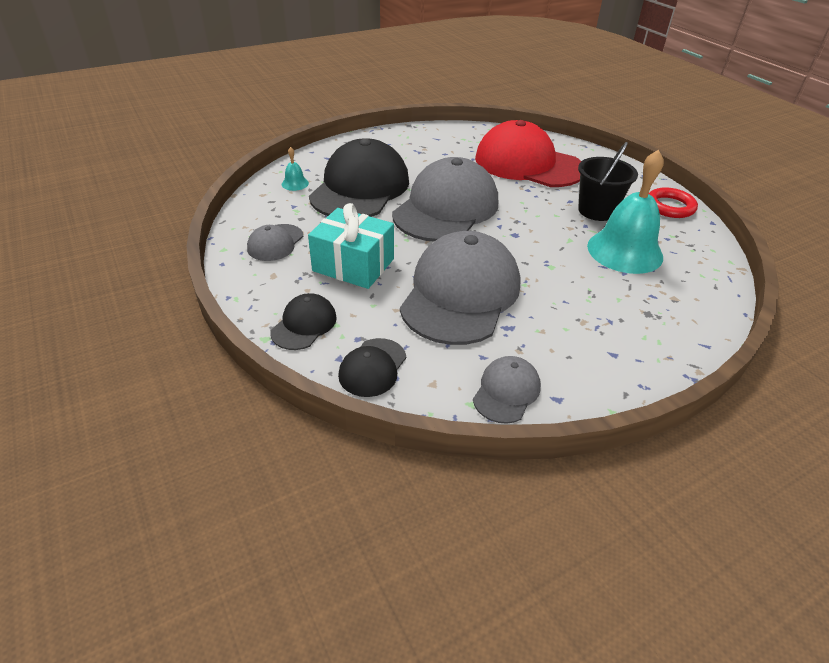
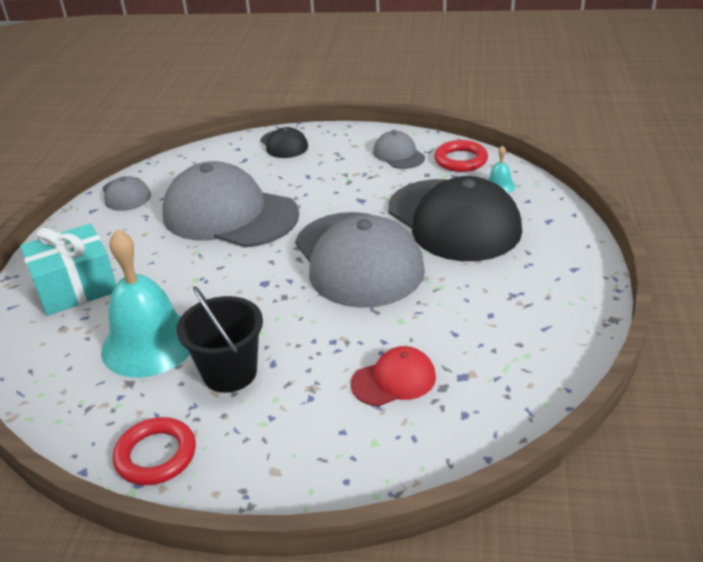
camera: 130 degrees right, 5 degrees down
turquoise gift [308,203,394,289] -> turquoise gift moved to [20,224,116,316]
black cap [338,338,406,397] -> none
grey cap [400,231,520,345] -> grey cap turned 150 degrees clockwise [162,161,299,247]
red cap [475,120,581,187] -> red cap [351,346,436,406], size x0.46
none -> red ring [434,140,488,172]

